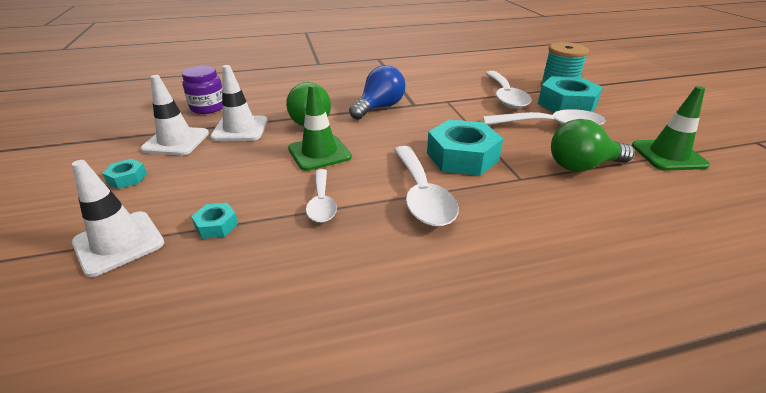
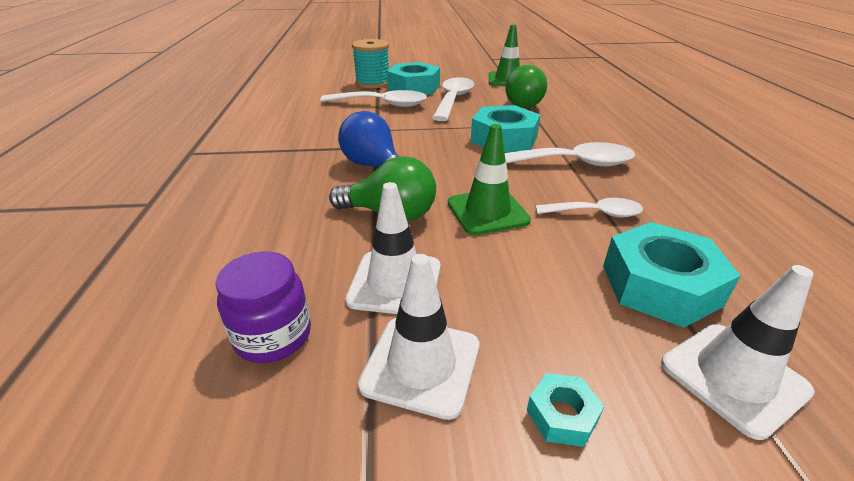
camera: 80 degrees left, 0 degrees up
turquoise nut [191,203,238,239] -> turquoise nut [603,222,741,327], size x2.16

